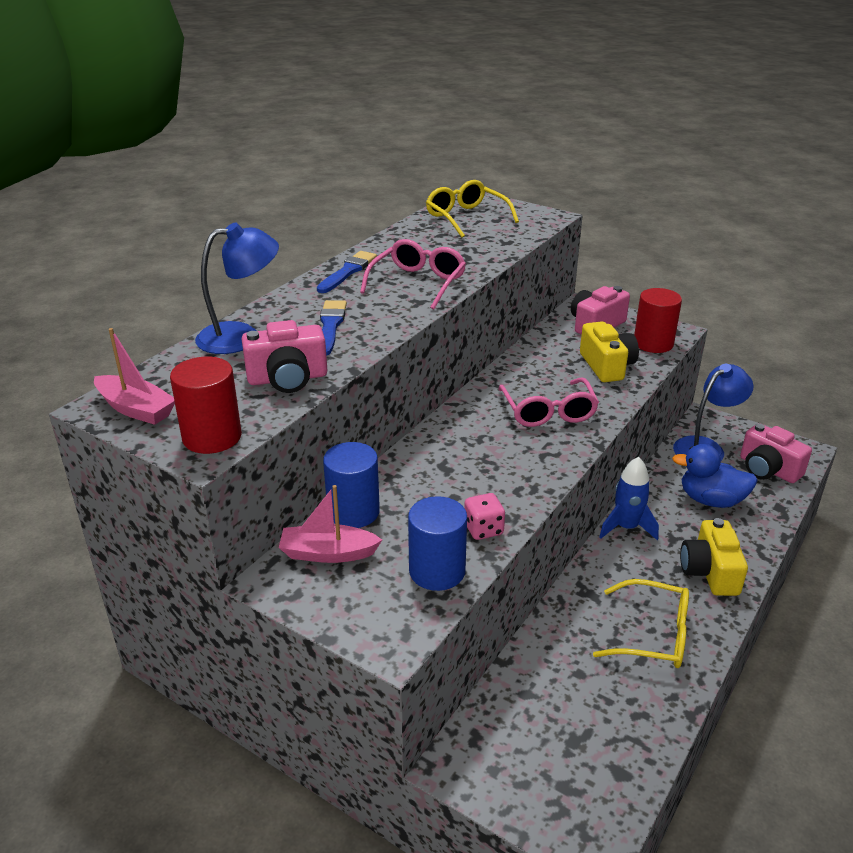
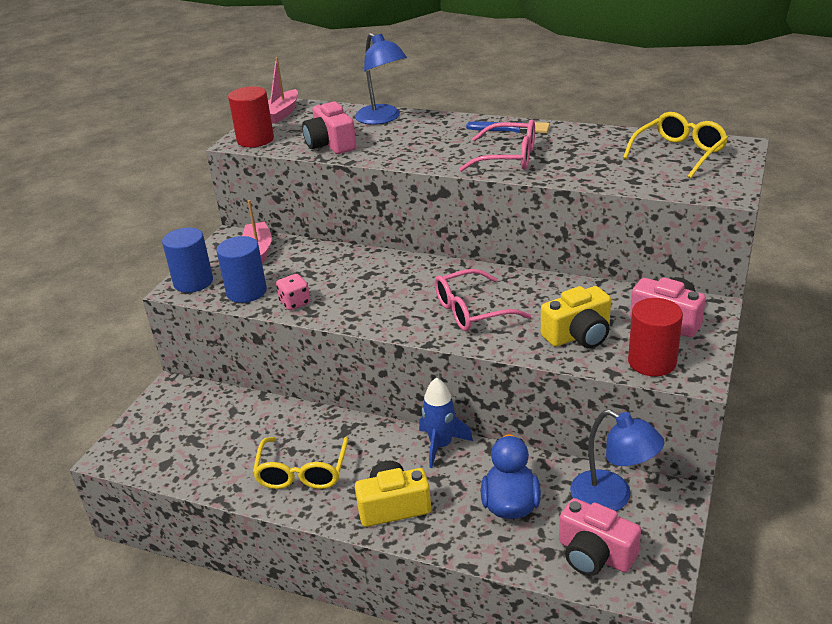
camera: 80 degrees right, 0 degrees up
blue brush [320,300,347,356] -> none
blue cylinder [323,442,380,528] -> blue cylinder moved to [162,228,213,293]
pink camera [740,423,812,483] -> pink camera turned 90 degrees counterclockwise [559,498,641,576]

